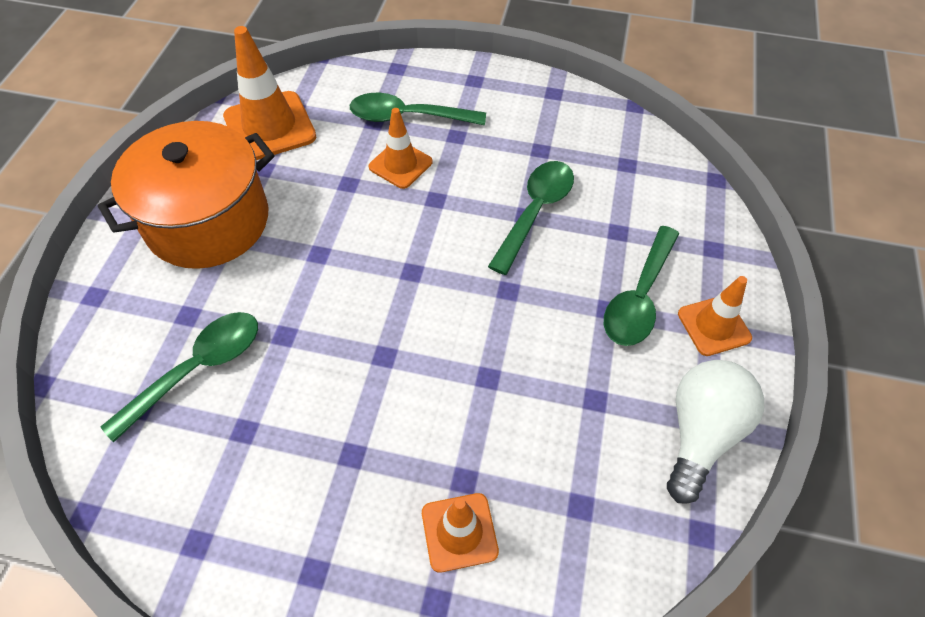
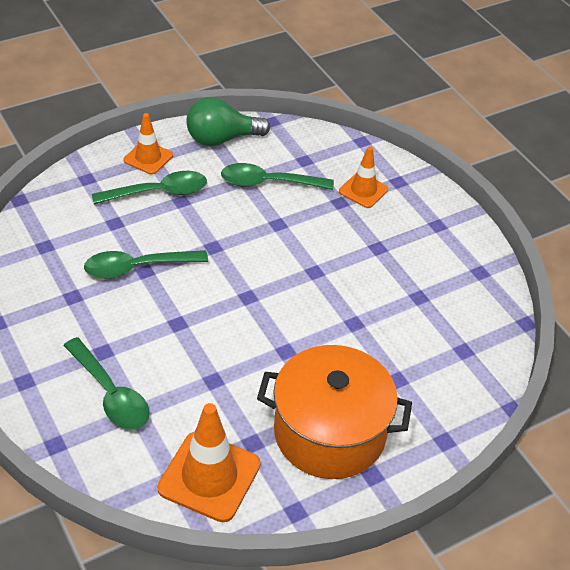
camera: 135 degrees left, 10 degrees down
green spoon [101,312,258,442] -> green spoon moved to [221,163,334,190]
orange traffic cone [369,108,433,189] -> none
white light bulb [667,360,764,504] -> green light bulb [186,97,270,146]

